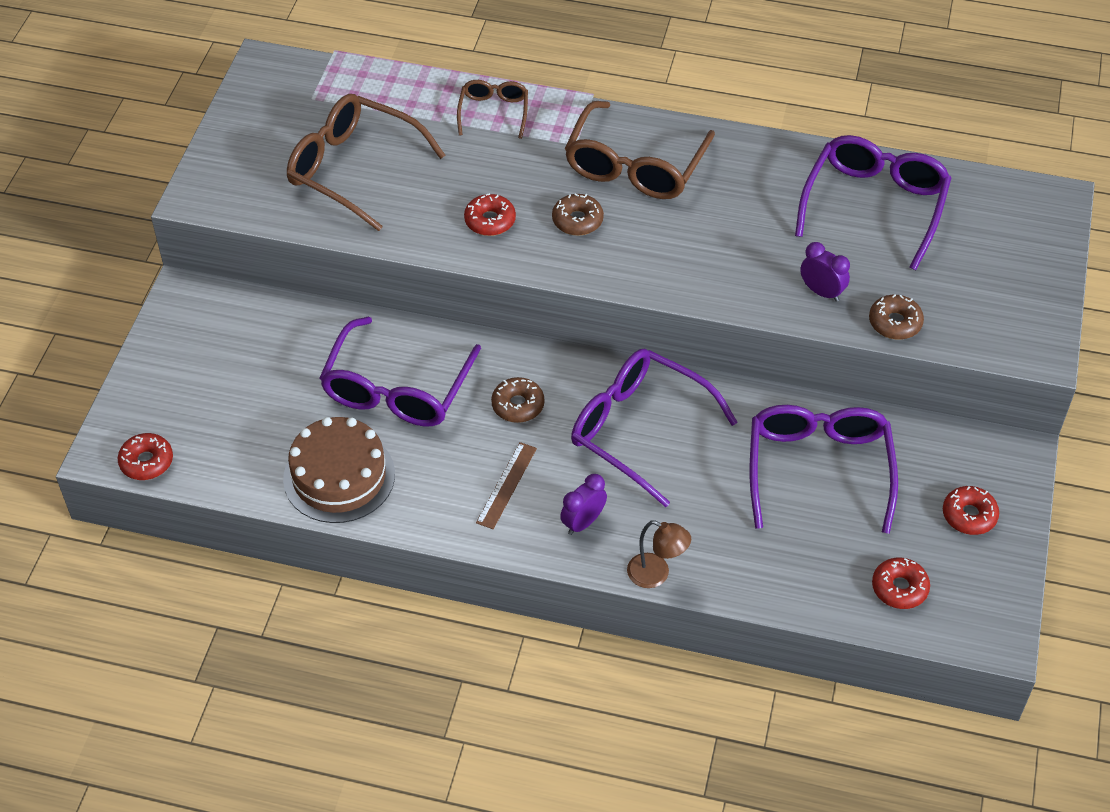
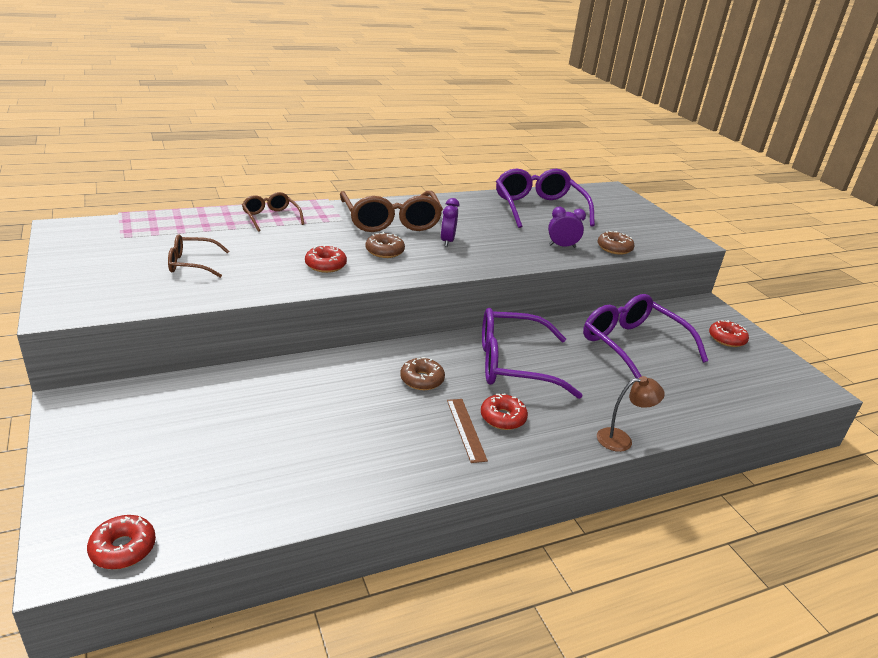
camera: 40 degrees left, 20 degrees down
brown cake [283,417,395,523] -> none
brown glasses [287,94,445,231] -> brown glasses [168,234,229,278], size x0.53
purple glasses [320,317,481,426] -> none
purple clock [560,474,607,535] -> purple clock moved to [441,198,460,247]
red donut [872,558,930,609] -> red donut moved to [481,394,528,430]

